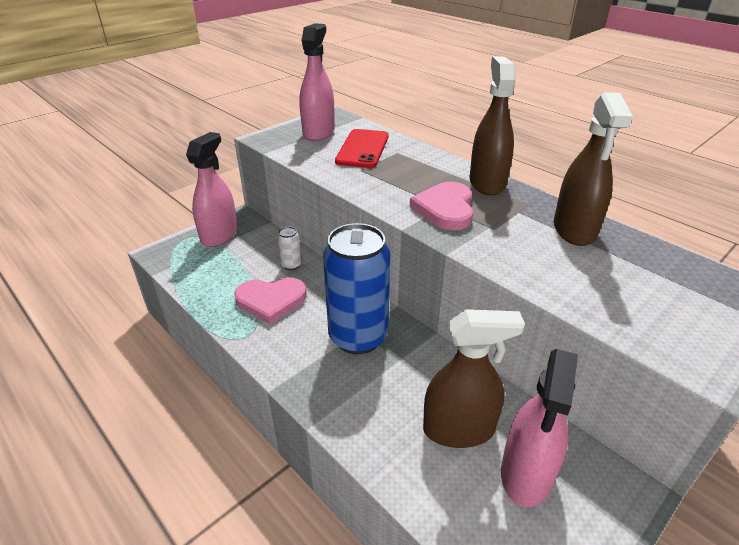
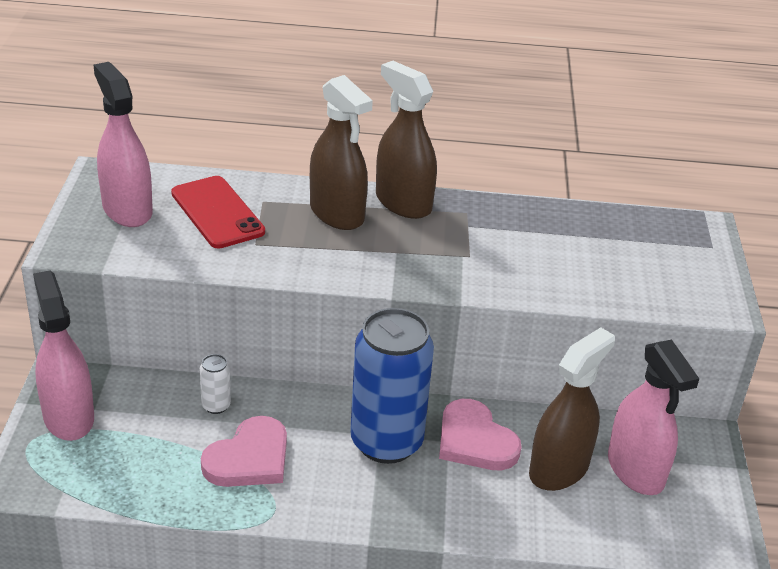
camera: 45 degrees left, 0 degrees up
pink heart [409,182,473,230] -> pink heart moved to [439,399,522,470]
brown spray bottle [554,92,633,246] -> brown spray bottle moved to [310,75,373,230]

